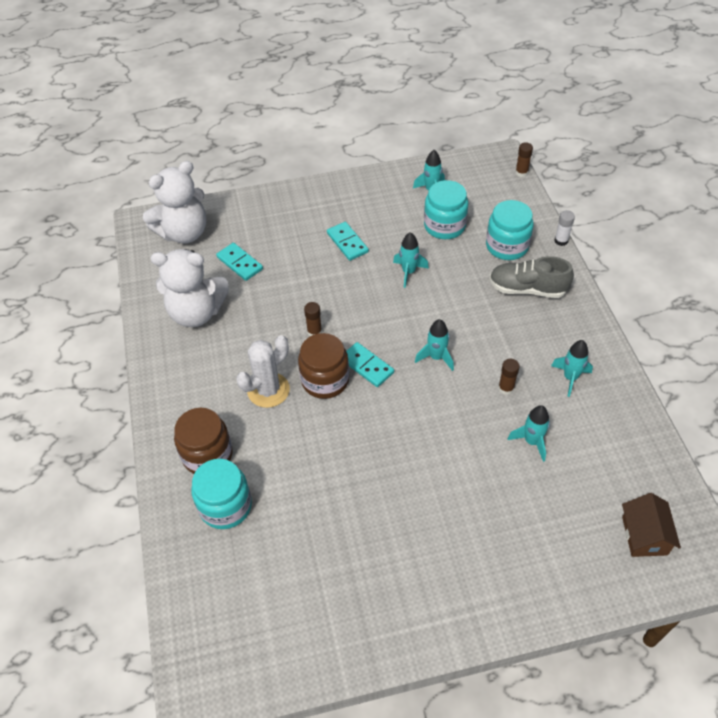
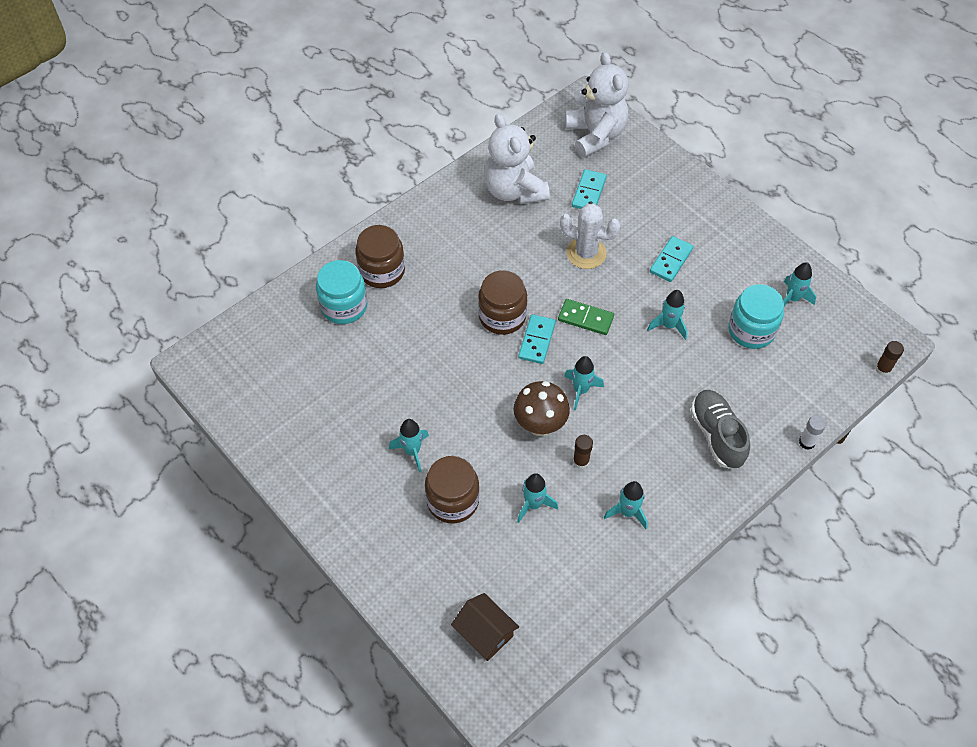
camera: 60 degrees right, 5 degrees up
white teddy bear [143,161,206,243] -> white teddy bear turned 135 degrees counterclockwise [565,52,628,158]
white cactus [236,335,290,408] -> white cactus moved to [560,203,621,269]
brown glue stick [304,302,322,336] -> none
turquoise jar [486,200,534,260] -> none
brown house [622,493,681,557] -> brown house turned 75 degrees clockwise [451,593,519,661]
none -> turquoise rocket [389,419,429,472]
none -> brown jar [425,456,480,524]
none -> brown mushroom [513,381,570,436]
none -> green domino [558,299,614,335]

